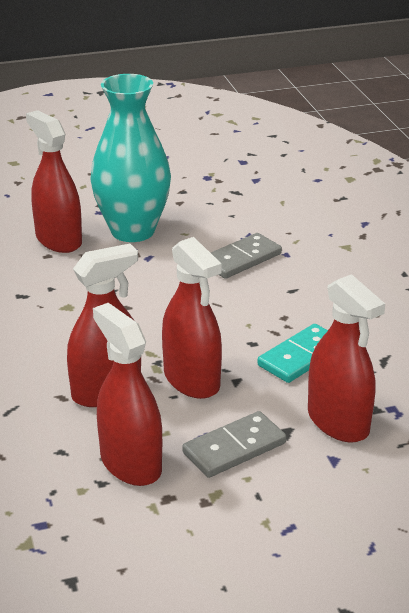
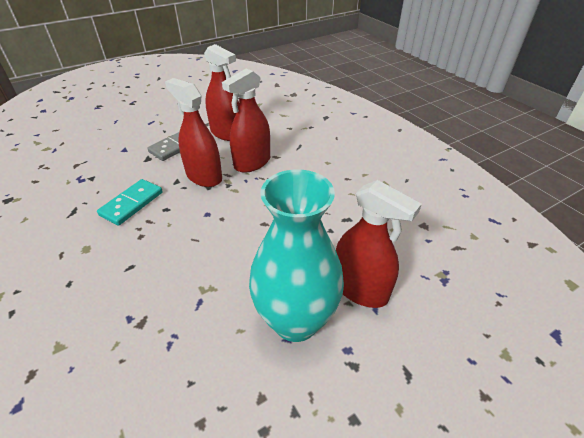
camera: 165 degrees right, 10 degrees up
grey domino [211,233,282,279] -> none
red spray bottle [308,274,385,443] -> none

